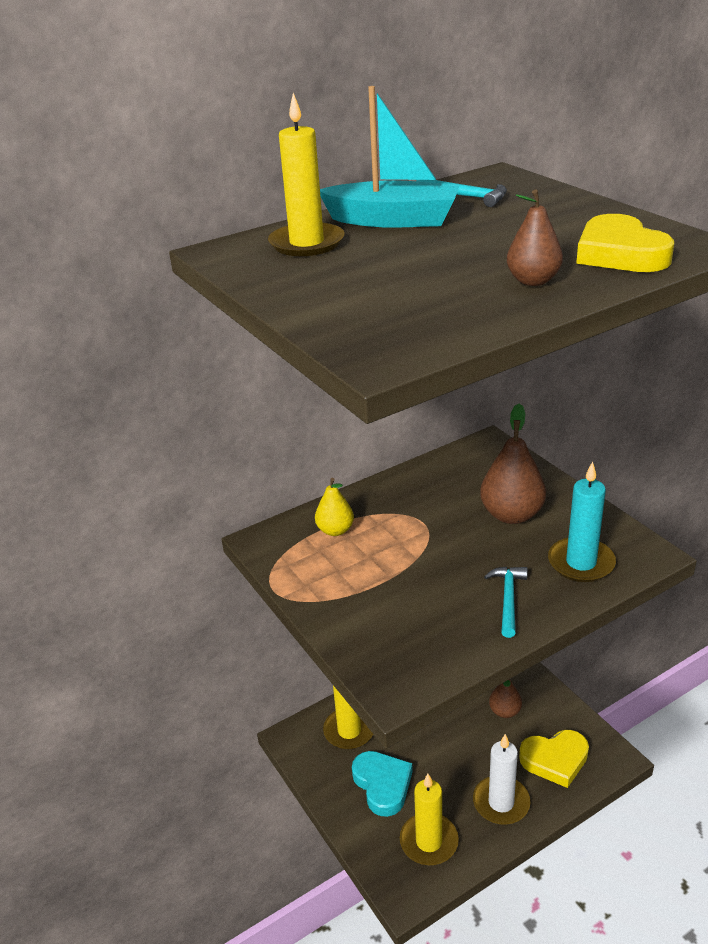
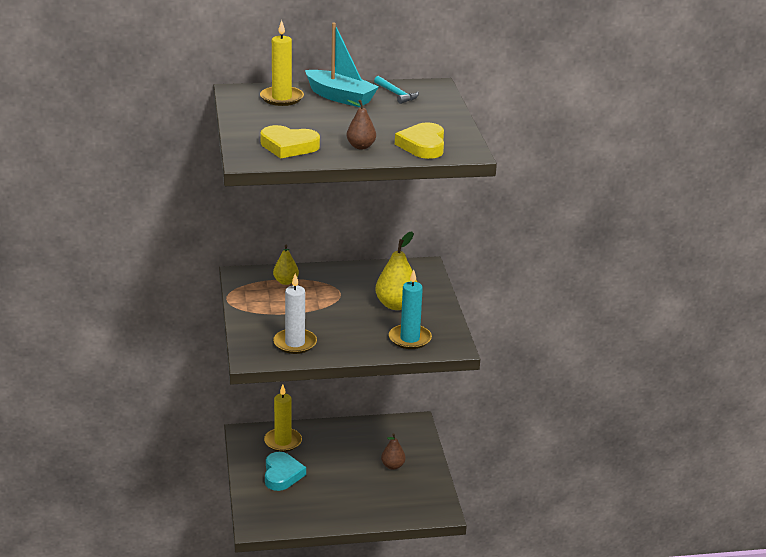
camera: 20 degrees right, 5 degrees down
yellow candle [400,774,459,865] -> none
white candle [473,734,530,825] -> white candle moved to [273,273,317,354]
brown pear [480,404,546,524] -> yellow pear [375,231,417,310]
turquoise hammer [484,567,528,638] -> none
yellow heart [519,730,589,788] -> yellow heart moved to [260,125,320,159]

